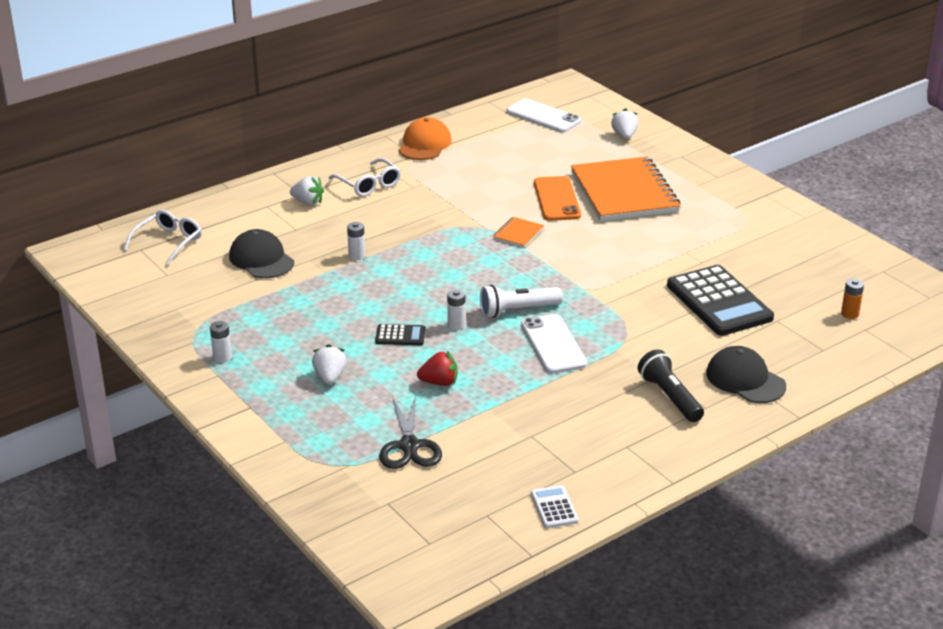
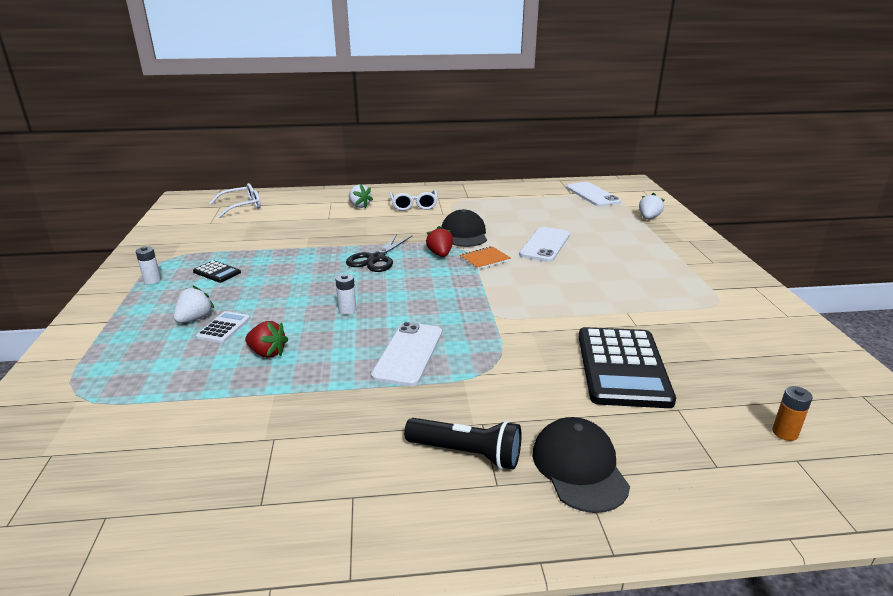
camera: 30 degrees right, 5 degrees down
black cap [229,229,294,278] -> black cap moved to [441,209,487,247]
white battery [347,222,365,260] -> none
black calculator [375,324,425,345] -> black calculator moved to [193,260,241,283]
black scissors [379,395,442,469] -> black scissors moved to [346,234,412,272]
orange cap [399,117,452,160] -> none
white flashlight [480,285,563,318] -> none
white calculator [531,485,579,528] -> white calculator moved to [196,311,250,343]
orange phone [534,176,581,221] -> white phone [519,227,570,262]
orange notebook [571,157,681,221] -> none
black flashlight [638,349,704,422] -> black flashlight turned 105 degrees clockwise [404,418,522,470]
none -> red strawberry [426,226,453,257]

